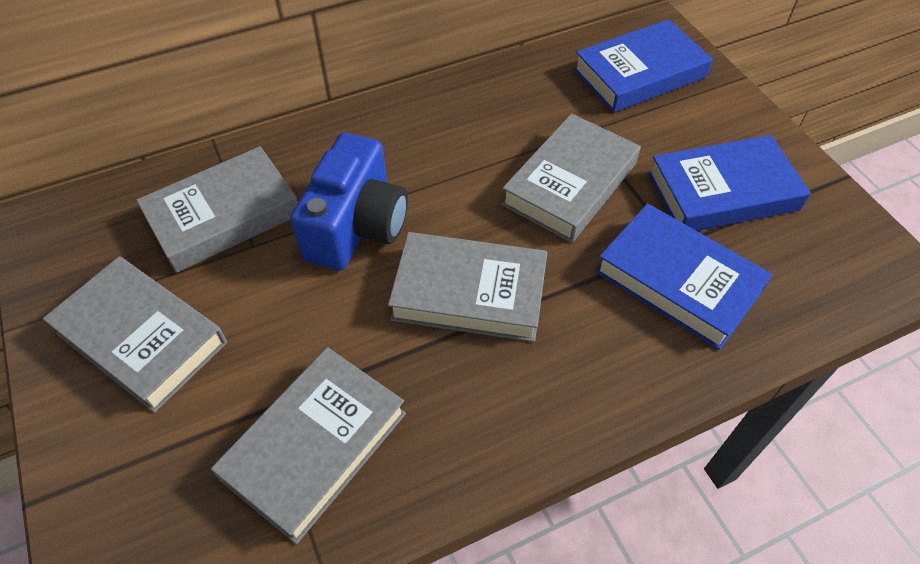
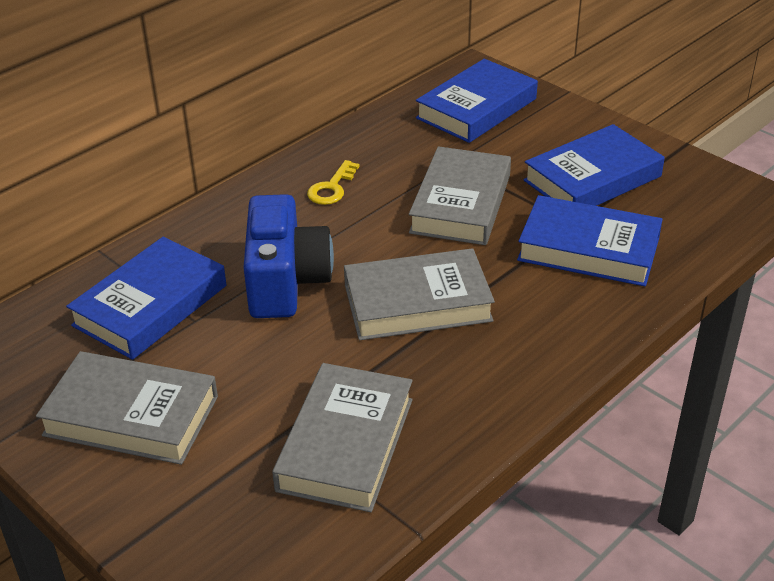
camera: 20 degrees left, 15 degrees down
grey book [136,146,298,273] -> blue book [66,237,226,360]
none -> yellow key [307,160,360,205]

